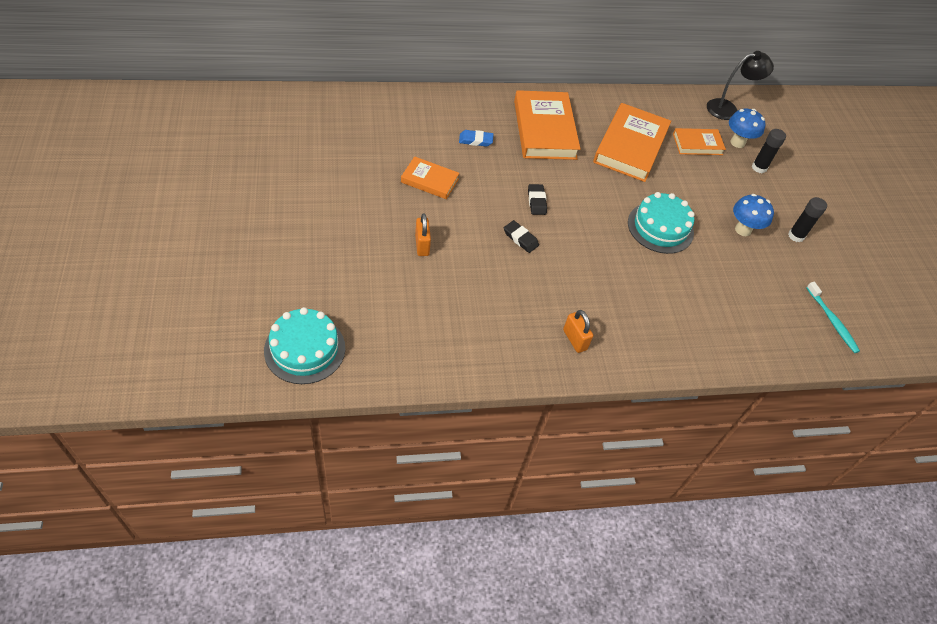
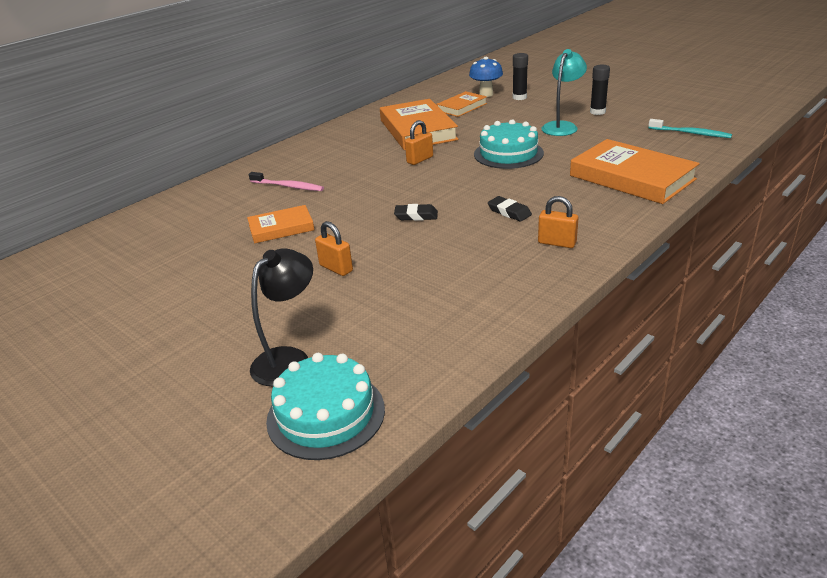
camera: 30 degrees left, 20 degrees down
blue eraser [459,130,493,147] -> pink toothbrush [249,172,324,191]
orange book [514,90,581,160] -> orange book moved to [570,139,700,204]
black eraser [528,184,547,215] -> black eraser moved to [488,196,532,222]
black lamp [707,51,774,120] -> black lamp moved to [250,248,313,386]
blue mushroom [733,194,774,236] -> turquoise lamp [541,49,587,136]
none -> orange padlock [405,120,433,165]

